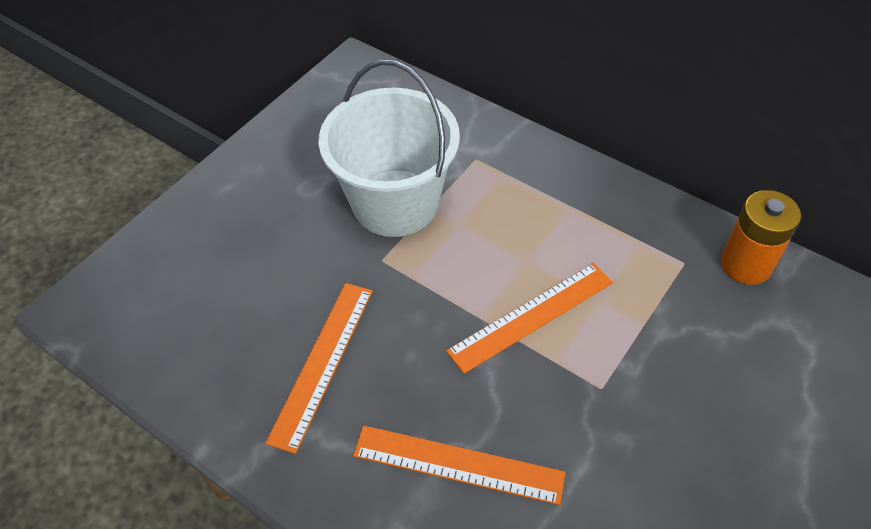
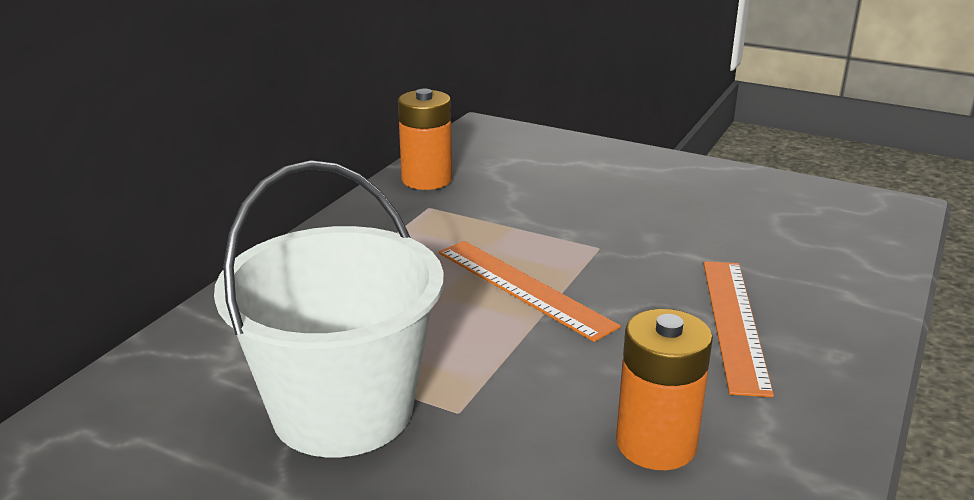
camera: 100 degrees left, 25 degrees down
orange ruler [265,283,373,454] -> orange battery [616,309,713,470]

